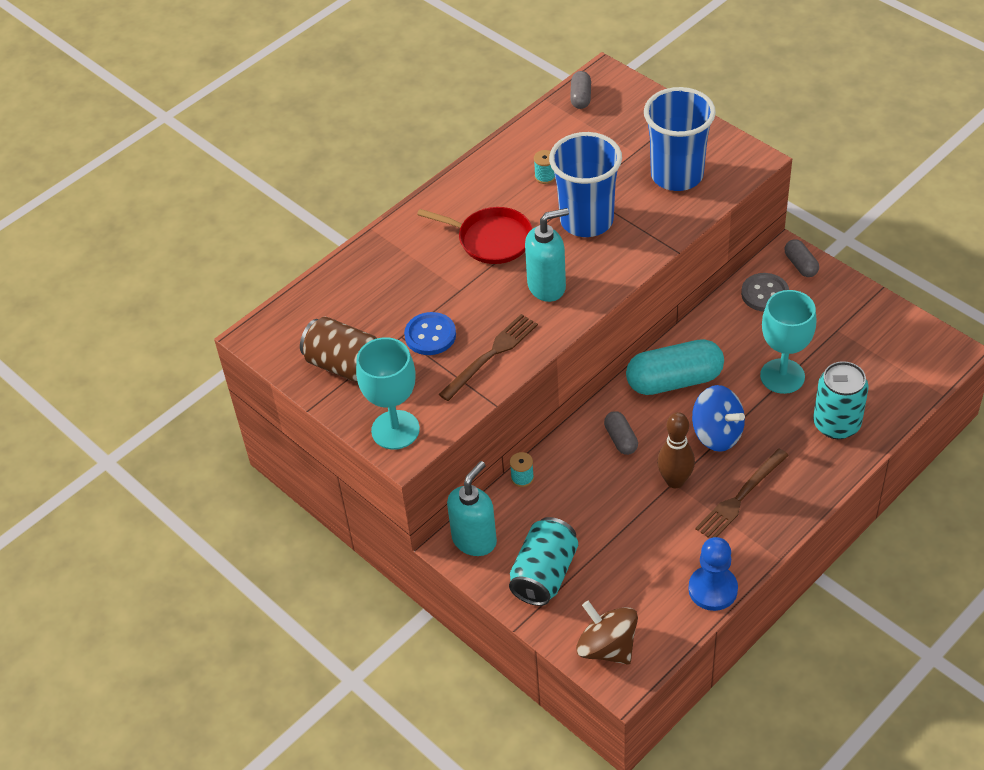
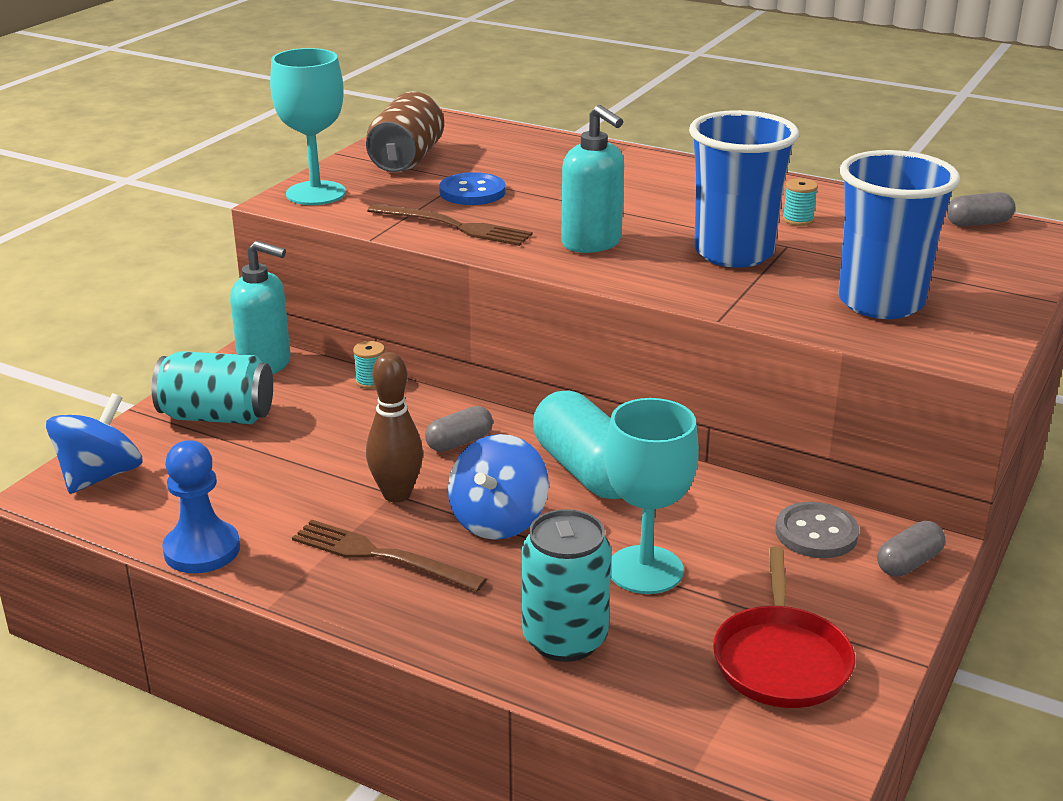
camera: 70 degrees right, 20 degrees down
red pan [417,207,533,264] -> red pan moved to [713,547,855,708]
brown spinning top [576,601,638,665] -> blue spinning top [46,393,143,494]

